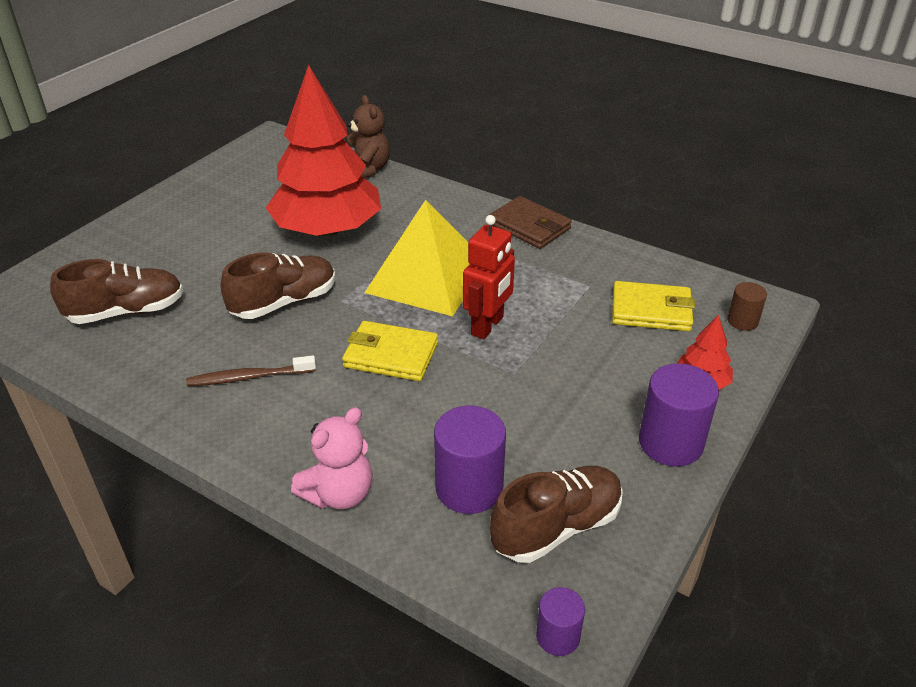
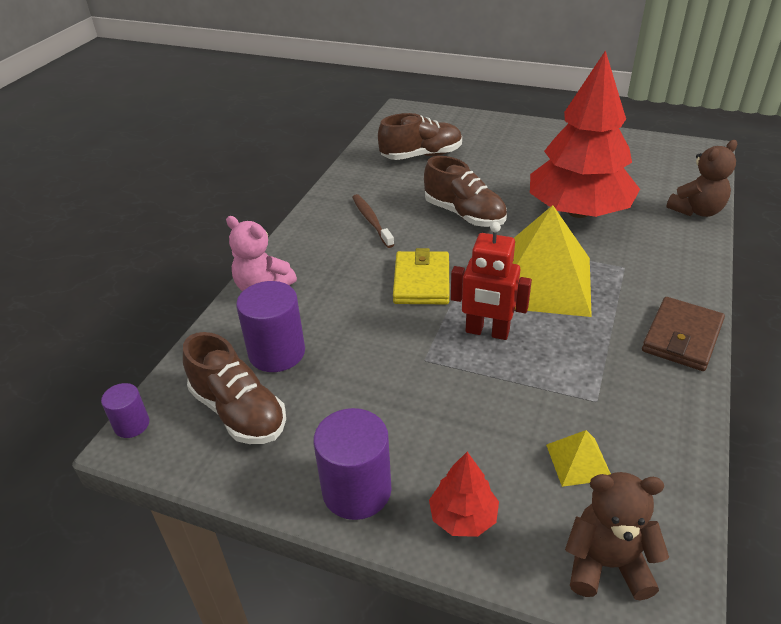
camera: 80 degrees right, 0 degrees up
brown shoe [50,259,183,324] -> brown shoe turned 75 degrees counterclockwise [378,113,462,160]
yellow wallet [612,281,695,331] -> yellow pyramid [546,430,611,487]
brown cylinder [727,282,767,331] -> brown teddy bear [565,472,669,600]

